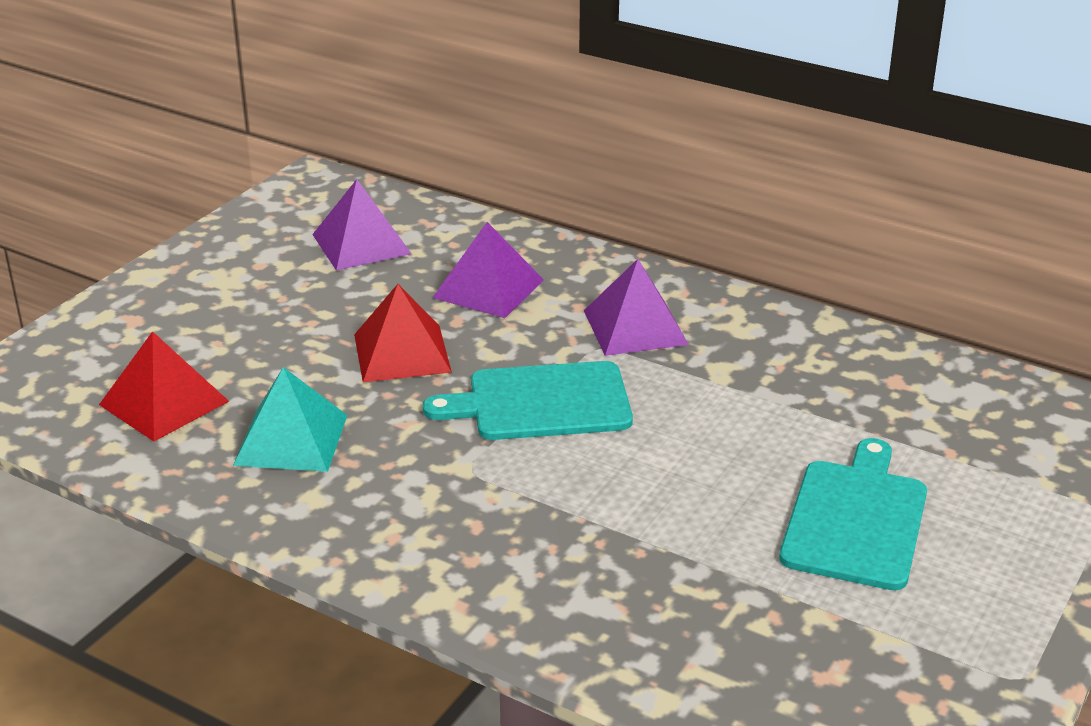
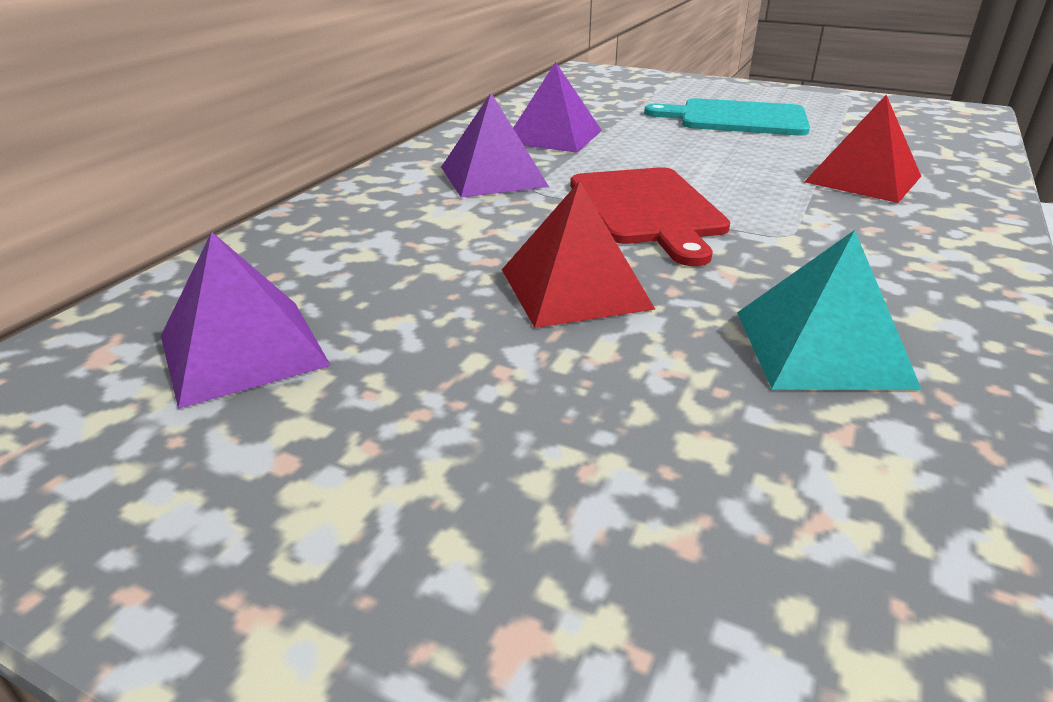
camera: 95 degrees left, 0 degrees up
red pyramid [99,331,229,441] -> red pyramid moved to [804,95,921,203]
turquoise cutting board [423,361,633,440] -> red cutting board [570,167,730,266]
purple pyramid [433,222,544,318] -> purple pyramid moved to [513,62,602,153]

